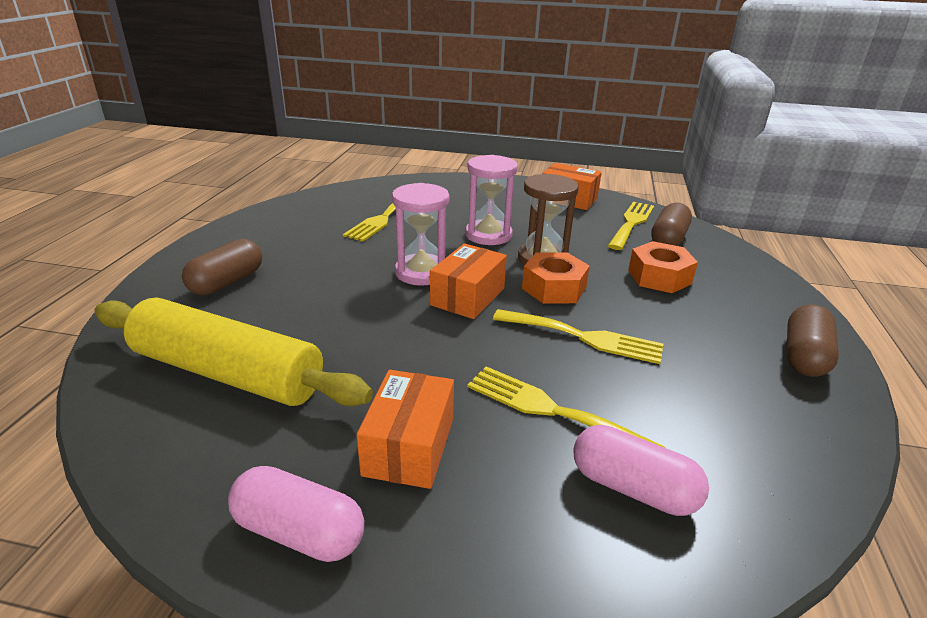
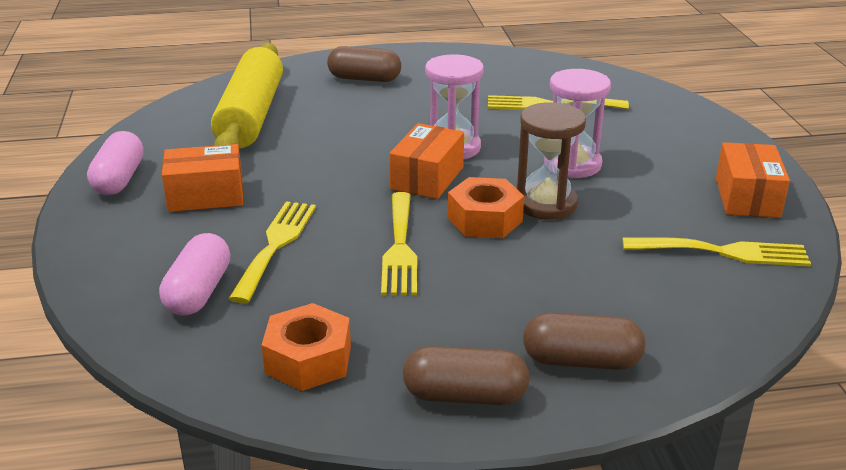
camera: 70 degrees right, 0 degrees up
orange box [430,244,507,319] -> orange box turned 75 degrees counterclockwise [389,123,464,199]
orange nut [628,241,698,293] -> orange nut moved to [262,303,351,391]
brown capsule [651,203,692,246] -> brown capsule moved to [523,313,645,370]

